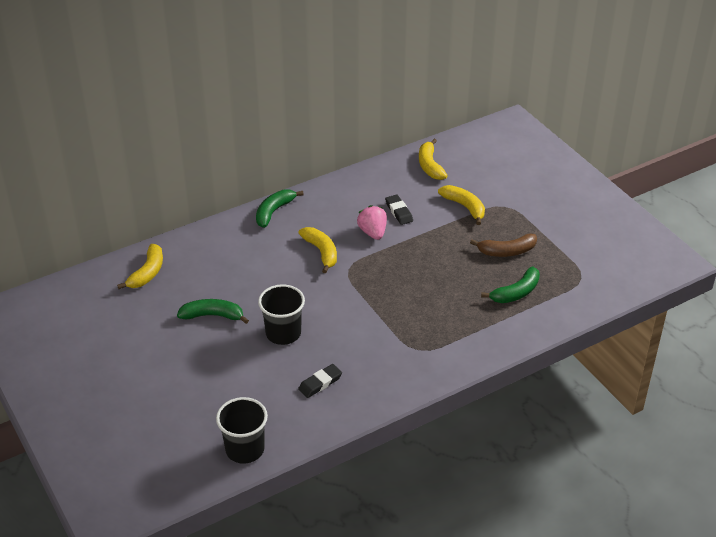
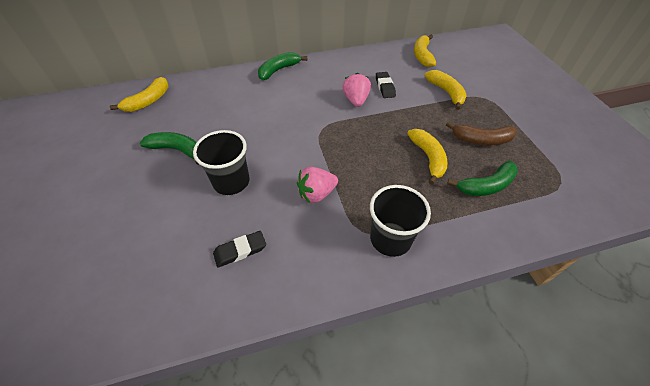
camera: 15 degrees right, 10 degrees up
black cup [216,397,268,464] -> black cup moved to [370,185,431,257]
yellow banana [298,227,337,273] -> yellow banana moved to [407,129,448,184]
none -> pink strawberry [297,167,338,203]

